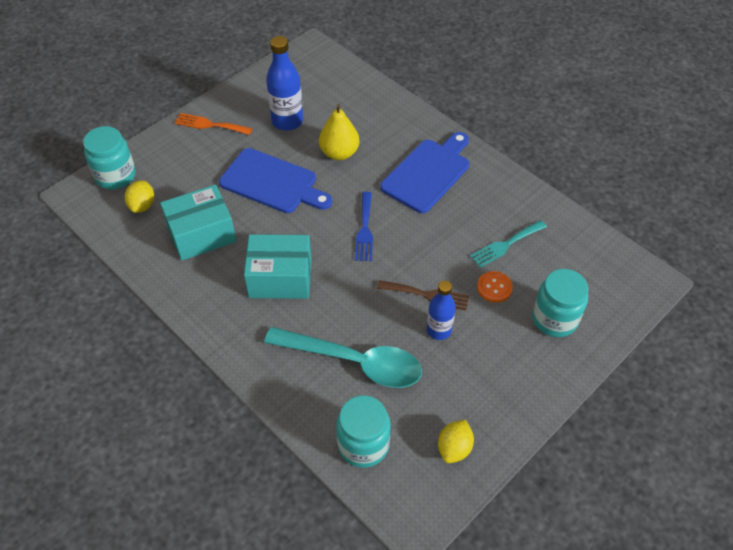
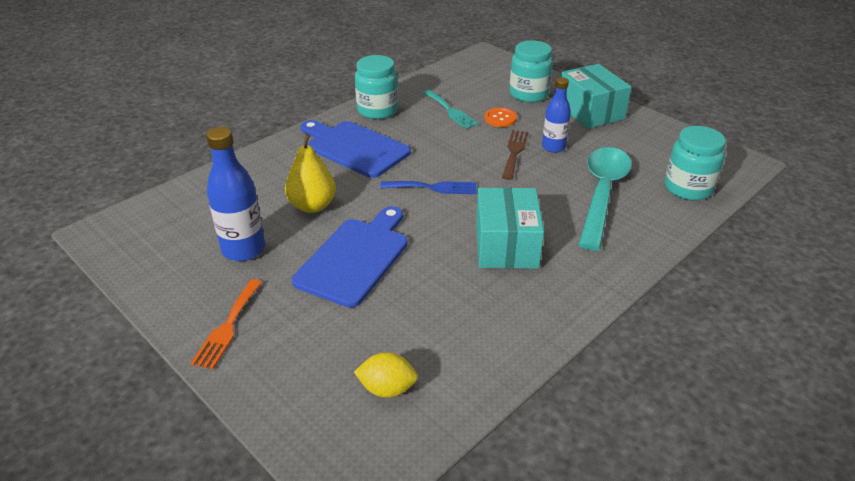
camera: 90 degrees left, 15 degrees down
turquoise jar [83,126,136,189] -> turquoise jar moved to [355,55,398,119]
turquoise box [160,184,236,261] -> turquoise box moved to [560,64,632,129]
yellow lemon [438,420,474,463] -> none

